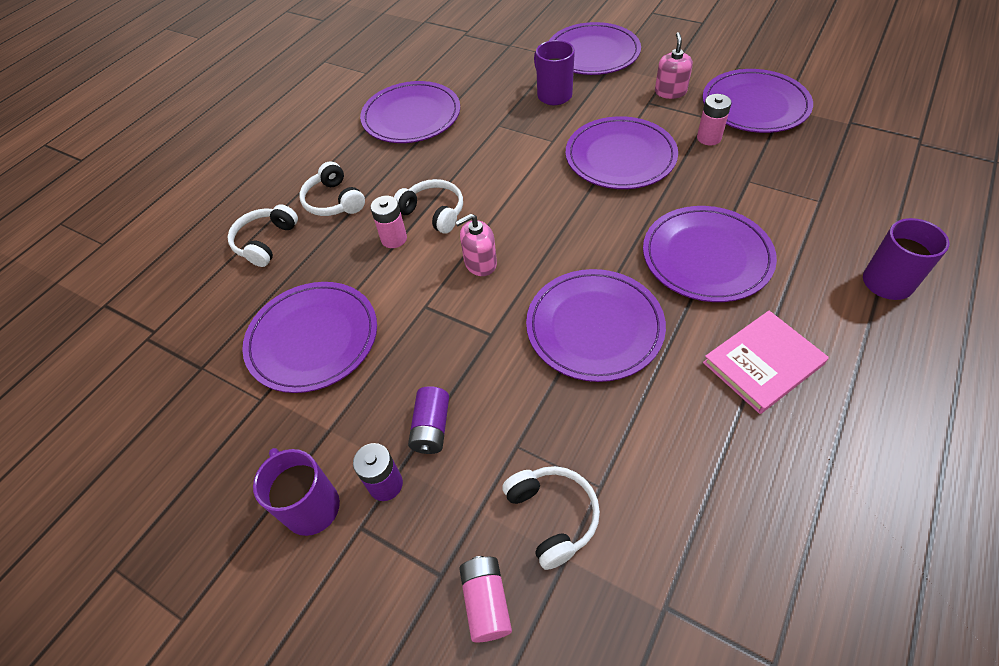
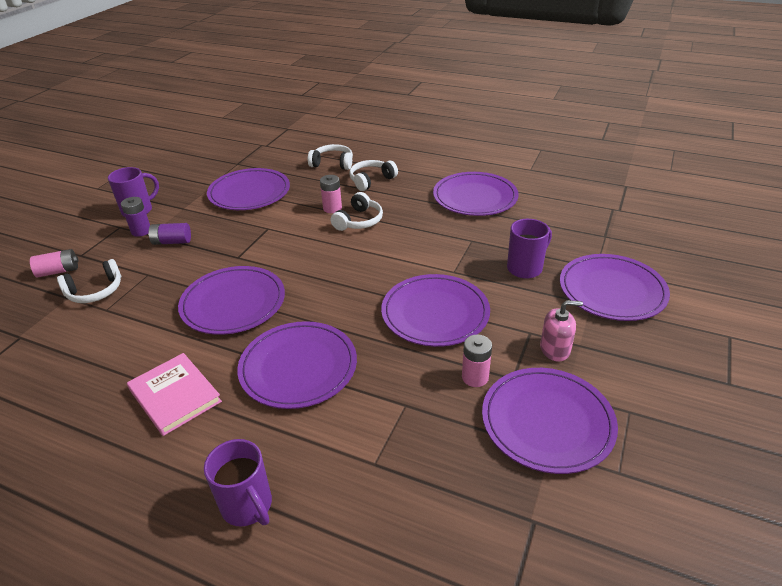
camera: 80 degrees right, 15 degrees down
pink soap dispenser [455,214,497,276] -> none

